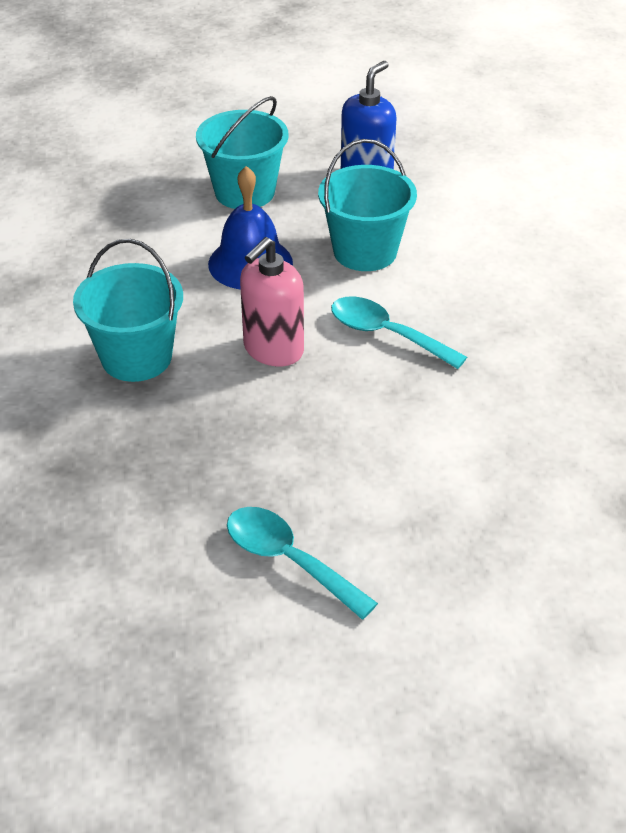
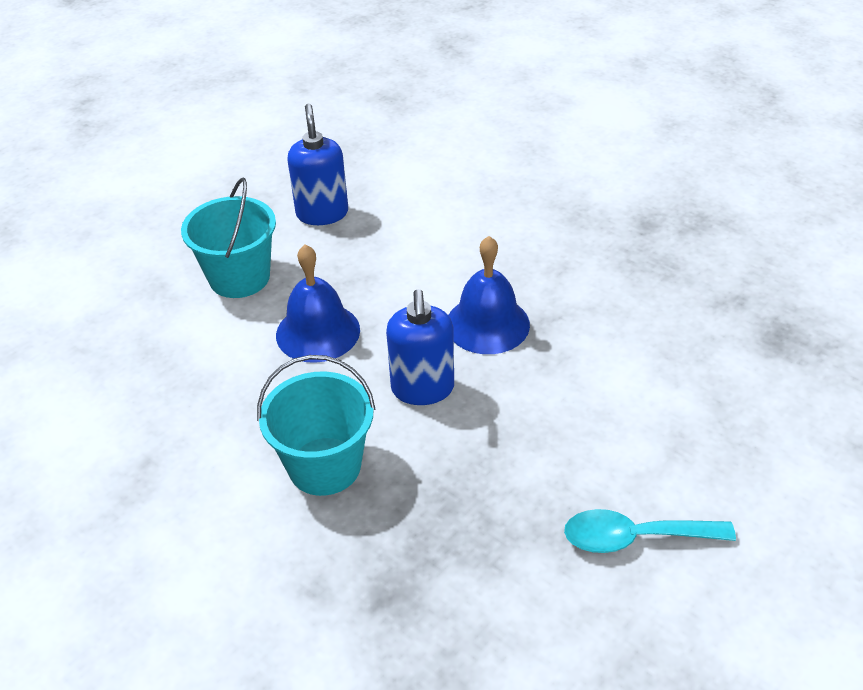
camera: 40 degrees left, 0 degrees up
pink soap dispenser [240,237,304,367] -> blue soap dispenser [386,289,454,405]
turquoise bucket [318,139,417,271] -> none
turquoise spoon [331,296,467,369] -> blue bell [448,236,530,354]

